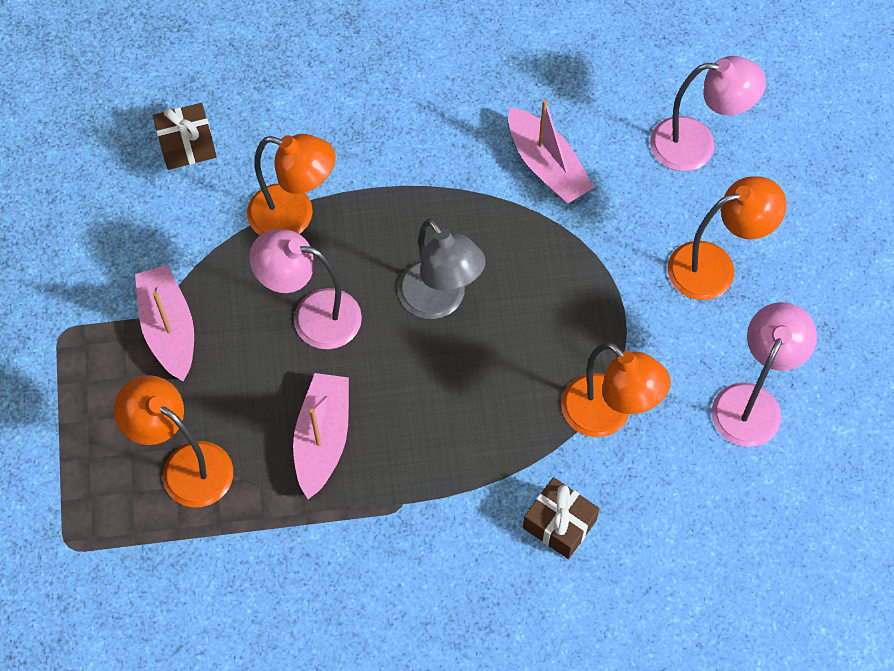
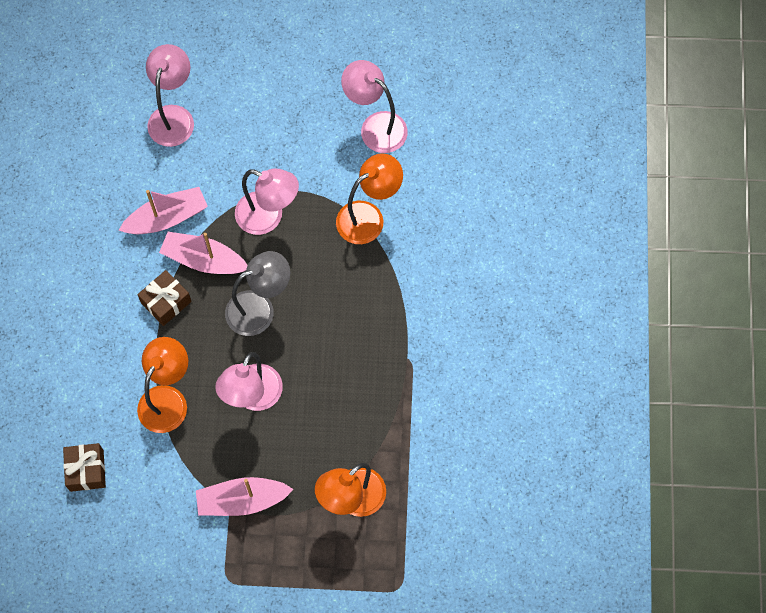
camera: 80 degrees left, 5 degrees up
pink boat [293,373,349,499] -> pink boat moved to [159,232,248,274]
brown gift [523,477,600,559] -> brown gift moved to [137,270,192,326]
orange lamp [668,176,787,300] -> none
none -> pink lamp [235,168,299,235]

